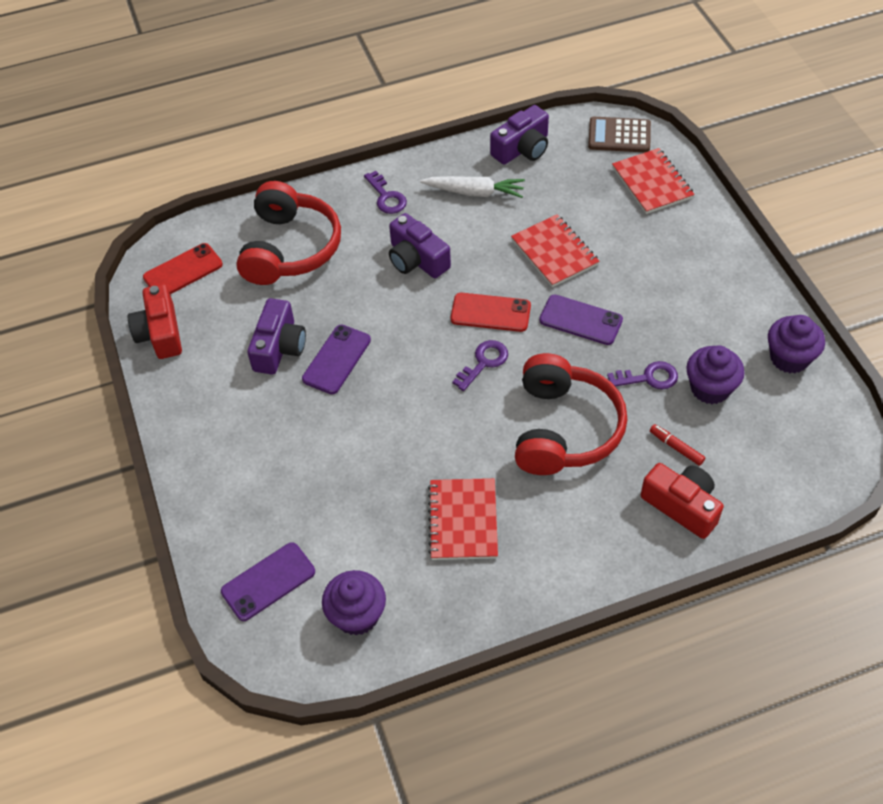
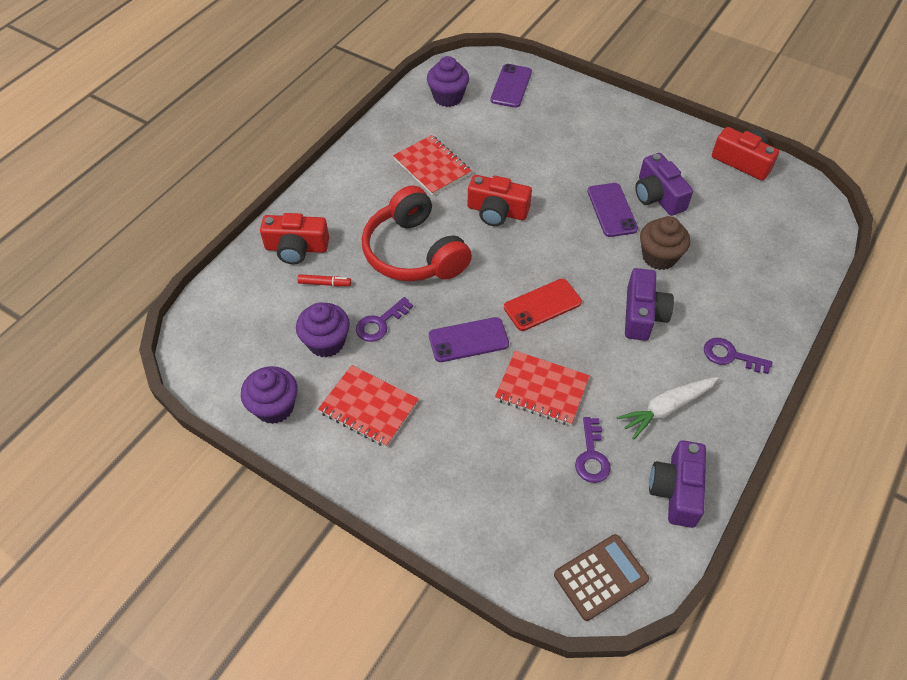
camera: 140 degrees right, 0 degrees up
red phone [143,243,223,294] -> none
red headphones [236,181,341,285] -> none
purple camera [389,213,451,278] -> purple camera turned 90 degrees clockwise [625,268,674,341]
purple key [452,340,508,391] -> purple key moved to [575,417,611,483]
red notebook [612,148,695,214] -> red notebook moved to [318,365,419,447]
none -> red camera [468,175,532,226]
none -> brown cupcake [640,216,690,270]

